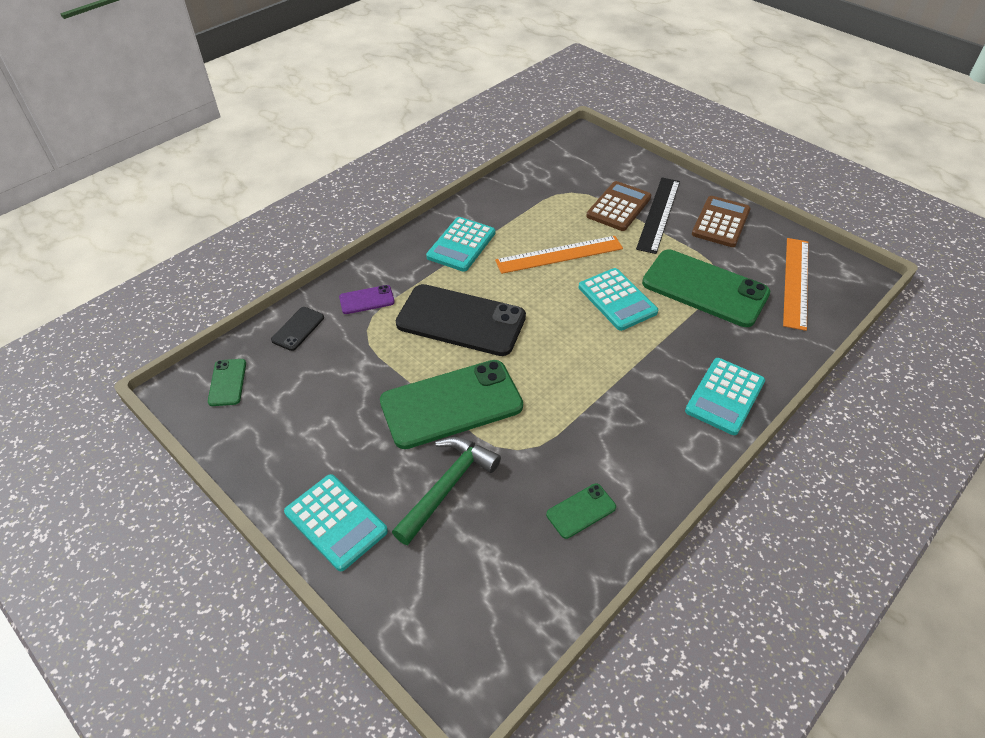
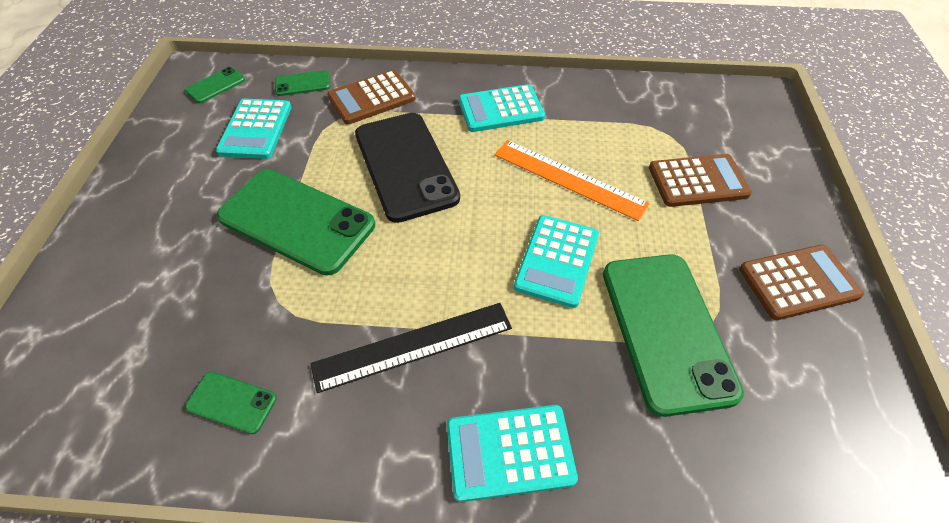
camera: 50 degrees right, 5 degrees up
black phone [271,307,324,351] -> green phone [275,70,330,96]
turquoise calculator [284,474,388,571] -> turquoise calculator moved to [216,98,292,159]
purple phone [339,285,395,314] -> brown calculator [327,70,416,125]
green hammer [392,437,501,545] -> none
black ruler [636,177,680,254] -> black ruler moved to [311,303,512,393]
orange ruler [783,238,808,331] -> none

